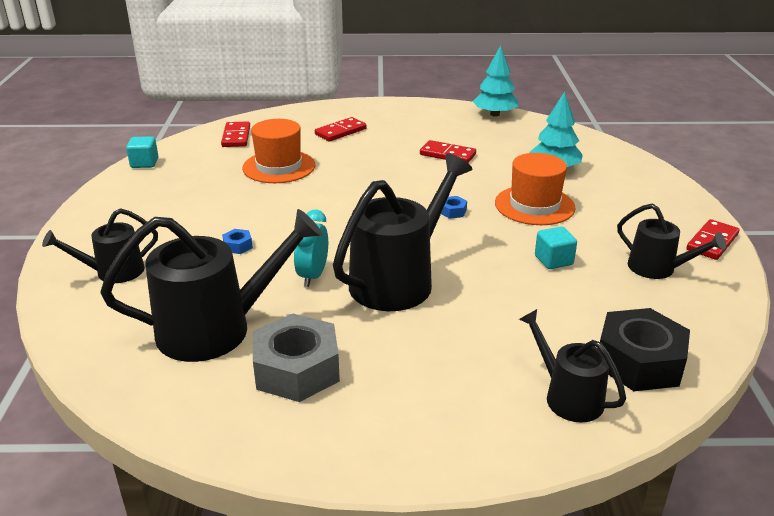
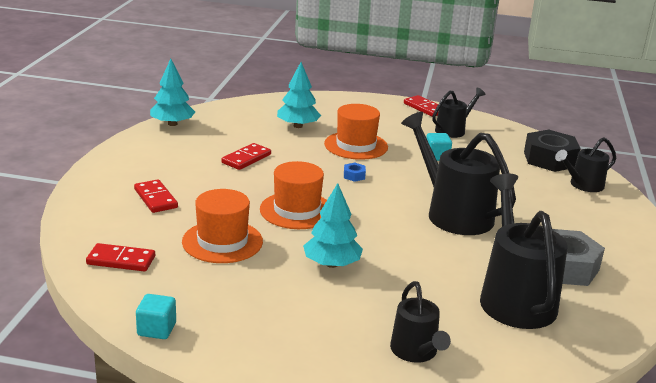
camera: 80 degrees left, 5 degrees down
blue nut [222,229,253,254] -> none
turquoise clock [294,210,328,287] -> none
none -> orange hat [260,161,327,229]
none -> turquoise tree [303,183,363,268]

